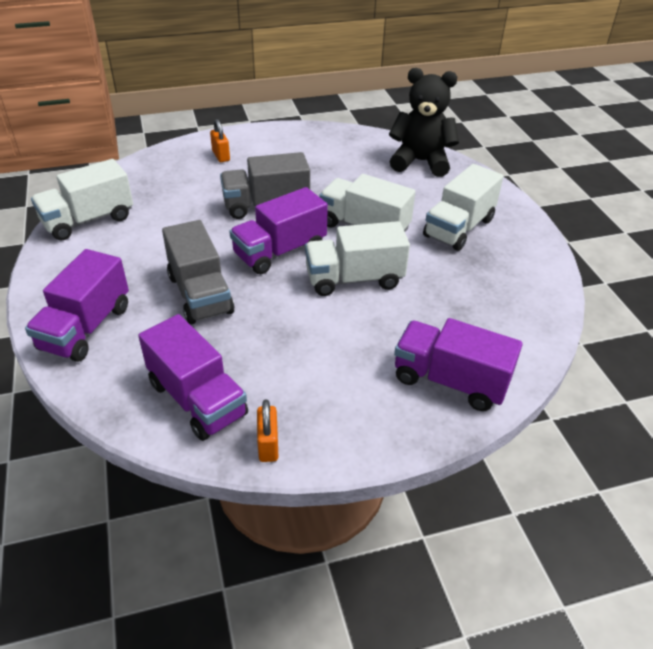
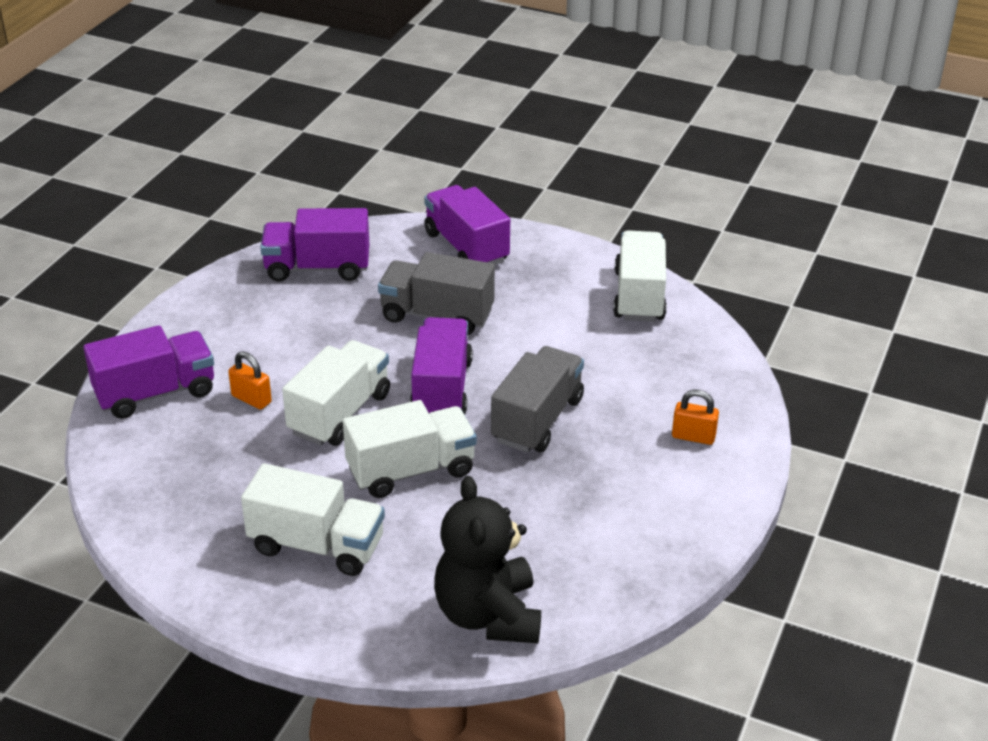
camera: 130 degrees right, 5 degrees down
orange padlock [257,400,278,462] -> orange padlock moved to [228,351,272,410]
black teddy bear [389,68,459,177] -> black teddy bear turned 120 degrees clockwise [434,476,541,643]
white truck [423,164,503,251] -> white truck turned 120 degrees clockwise [241,463,385,576]

